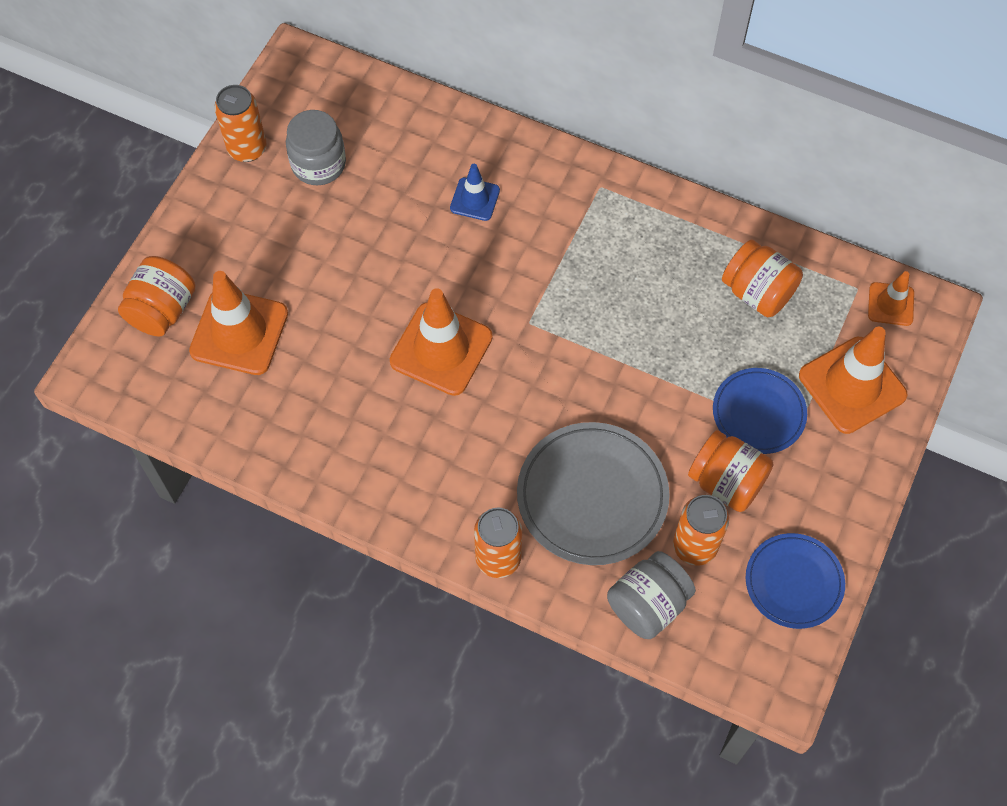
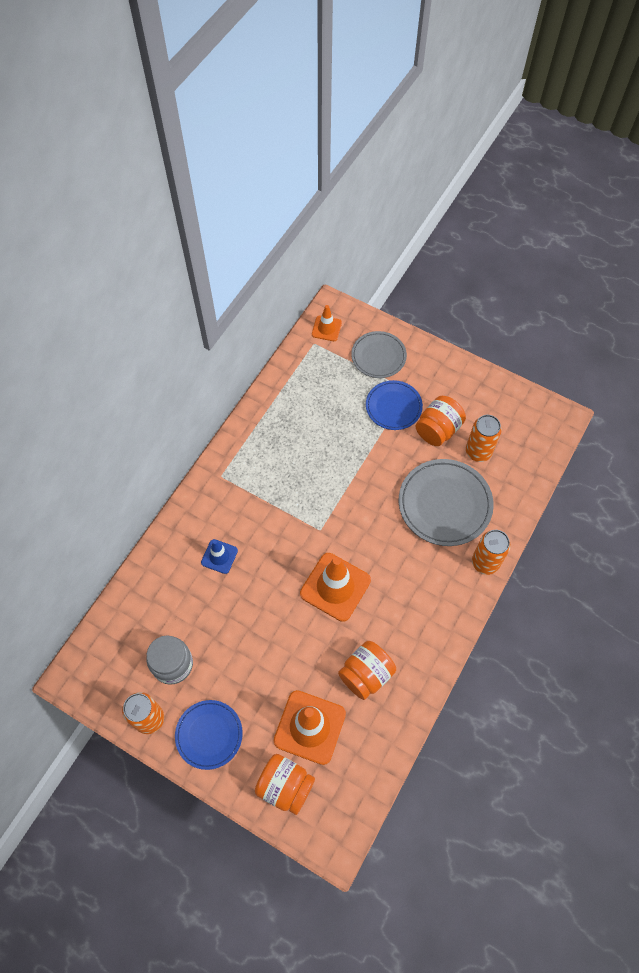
camera: 85 degrees left, 0 degrees up
grey jar [607,551,696,639] -> none
orange jar [722,239,803,317] -> orange jar moved to [338,641,396,700]
blue plate [746,533,845,629] -> blue plate moved to [175,700,243,770]
orange traffic cone [799,327,908,434] -> grey plate [351,331,407,378]

